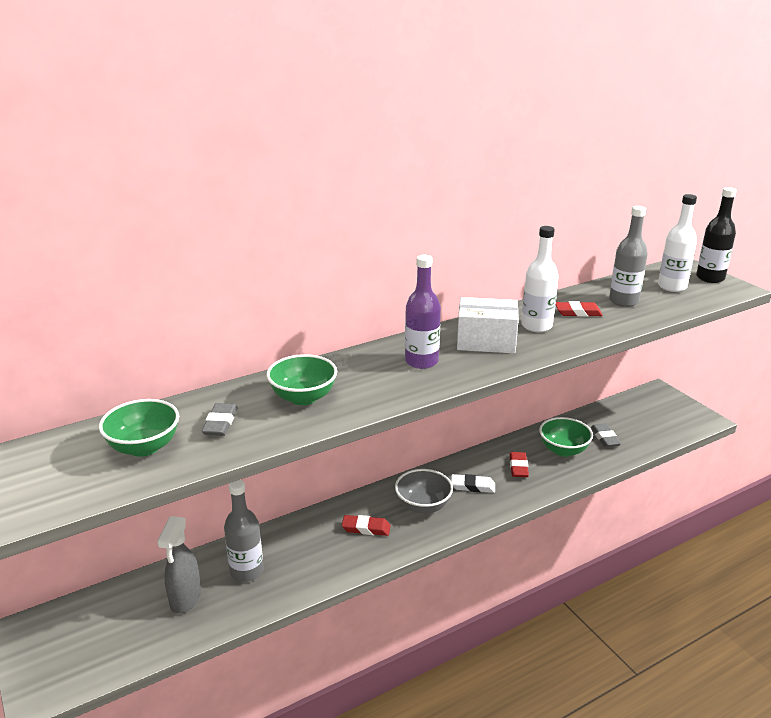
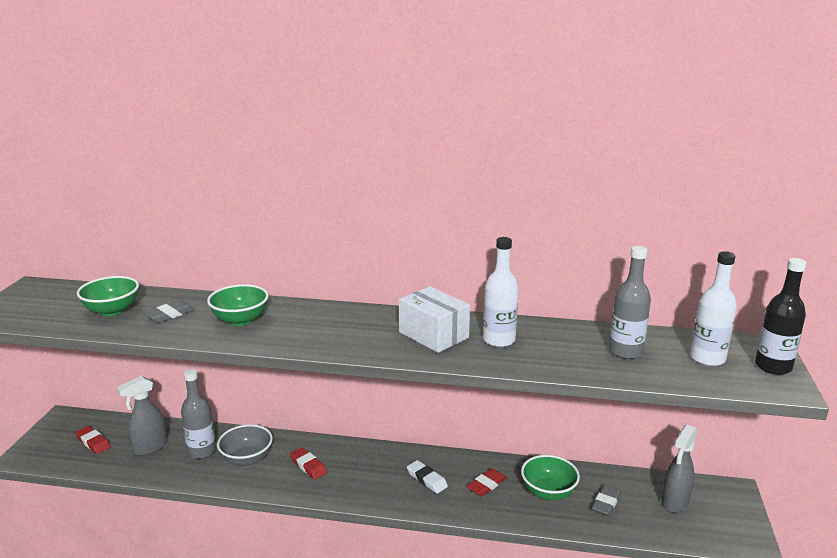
camera: 40 degrees right, 5 degrees down
grey bowl [395,469,453,514] -> grey bowl moved to [217,424,273,467]
purple bottle [405,255,441,369] -> none
red eraser [556,301,603,317] -> red eraser moved to [75,426,111,454]
none -> grey spray bottle [661,424,697,513]

